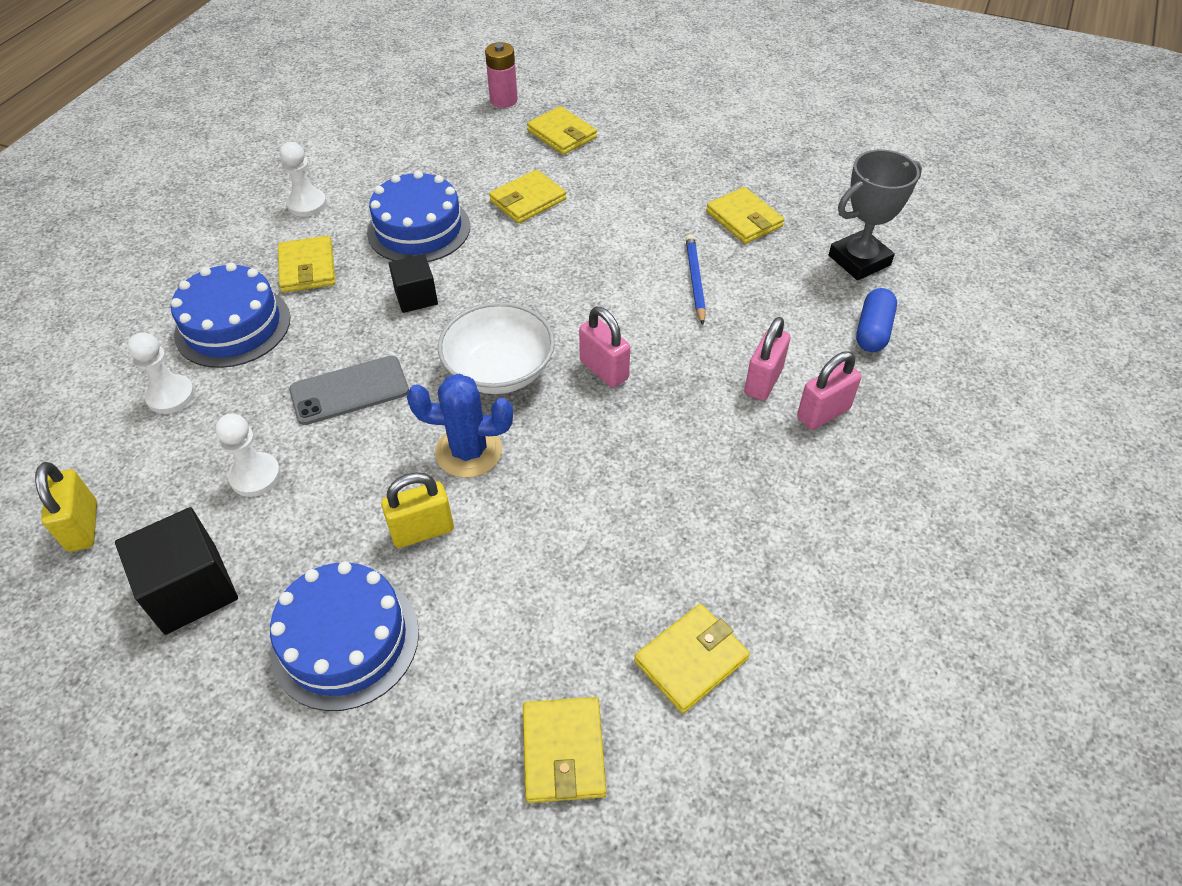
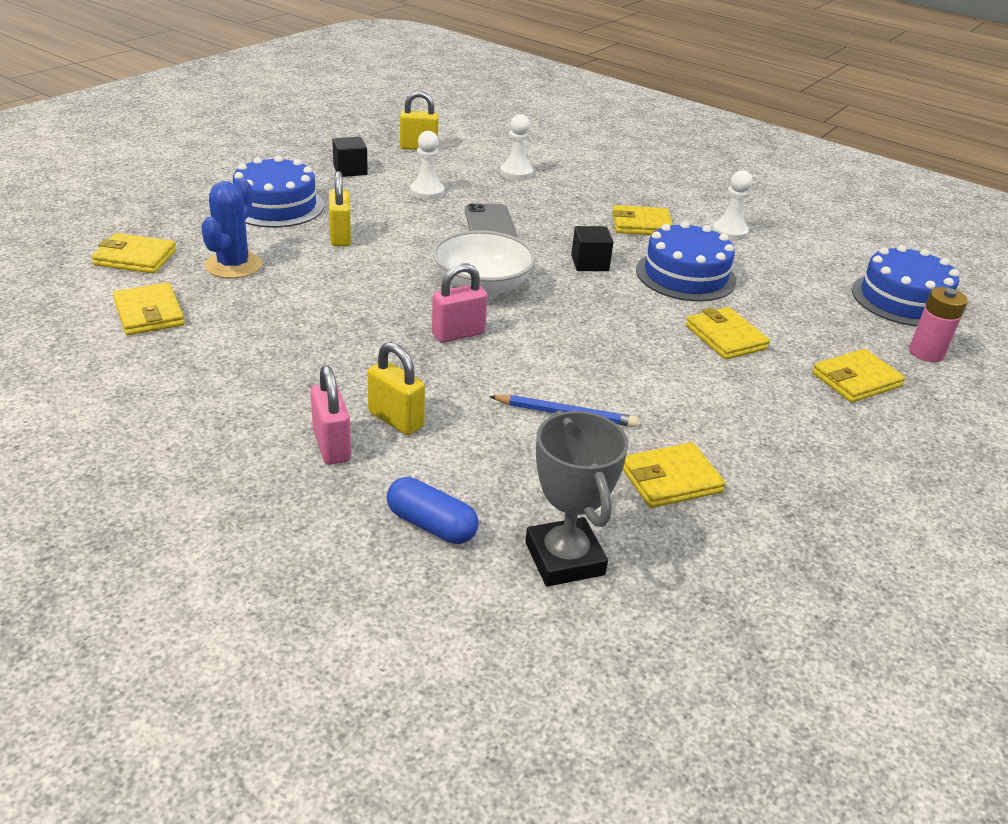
camera: 100 degrees right, 15 degrees down
black cube [115,507,238,635] -> black cube [332,137,368,177], size x0.63
blue cake [171,262,290,368] -> blue cake moved to [852,245,959,326]
blue cactus [407,373,513,478] -> blue cactus moved to [201,178,262,278]
pink padlock [744,317,790,401] -> yellow padlock [368,342,425,435]

